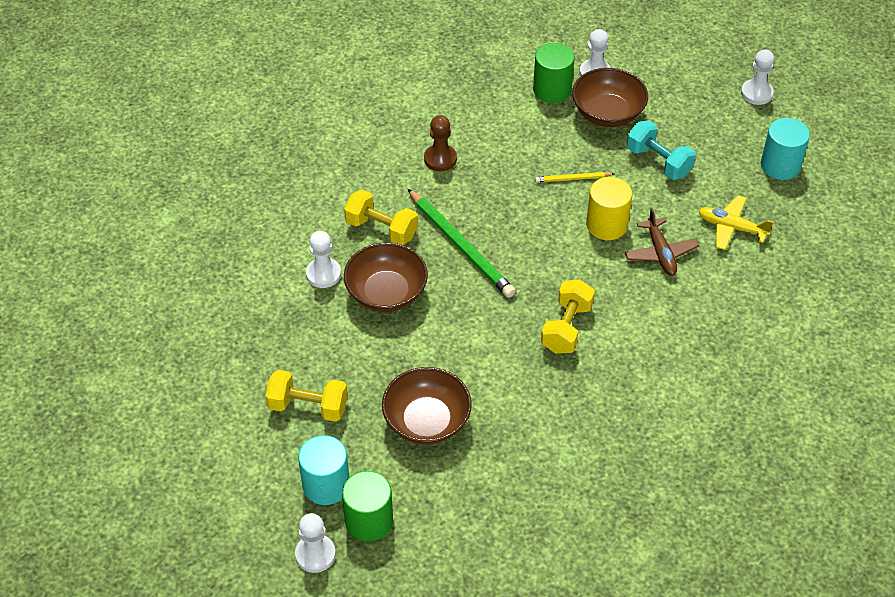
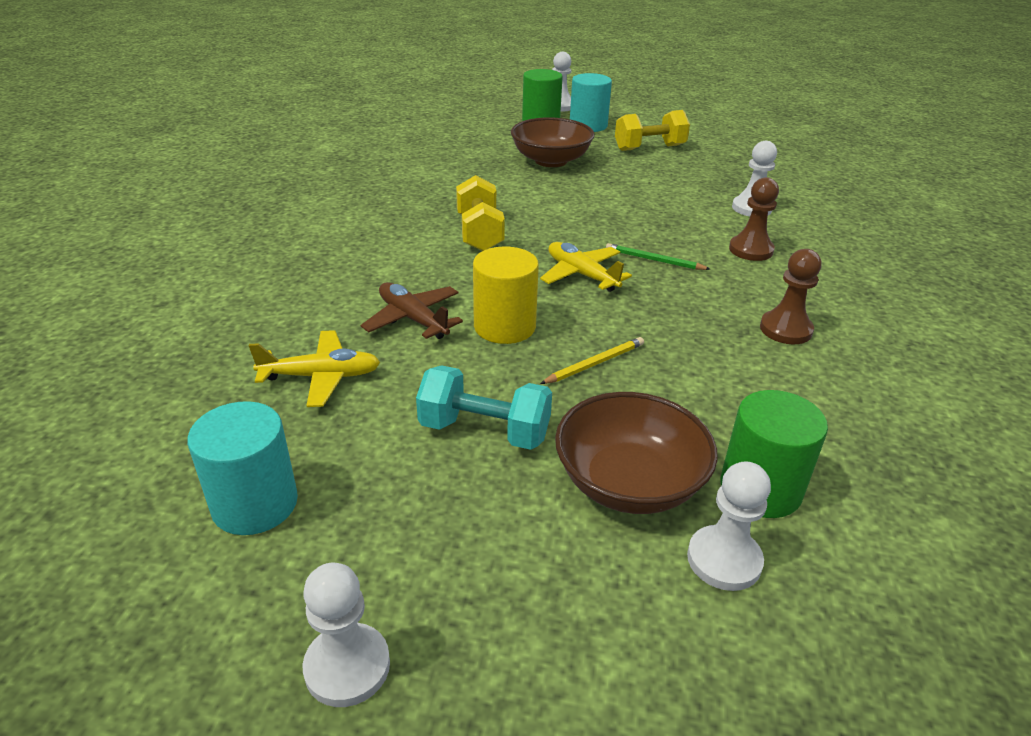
camera: 150 degrees right, 15 degrees down
yellow dumbbell [344,190,418,245] -> brown pawn [729,177,779,261]
brown bowl [344,242,428,312] -> none
green pencil [407,188,516,298] -> green pencil [606,243,710,270], size x0.48
none -> yellow plane [540,242,632,292]

